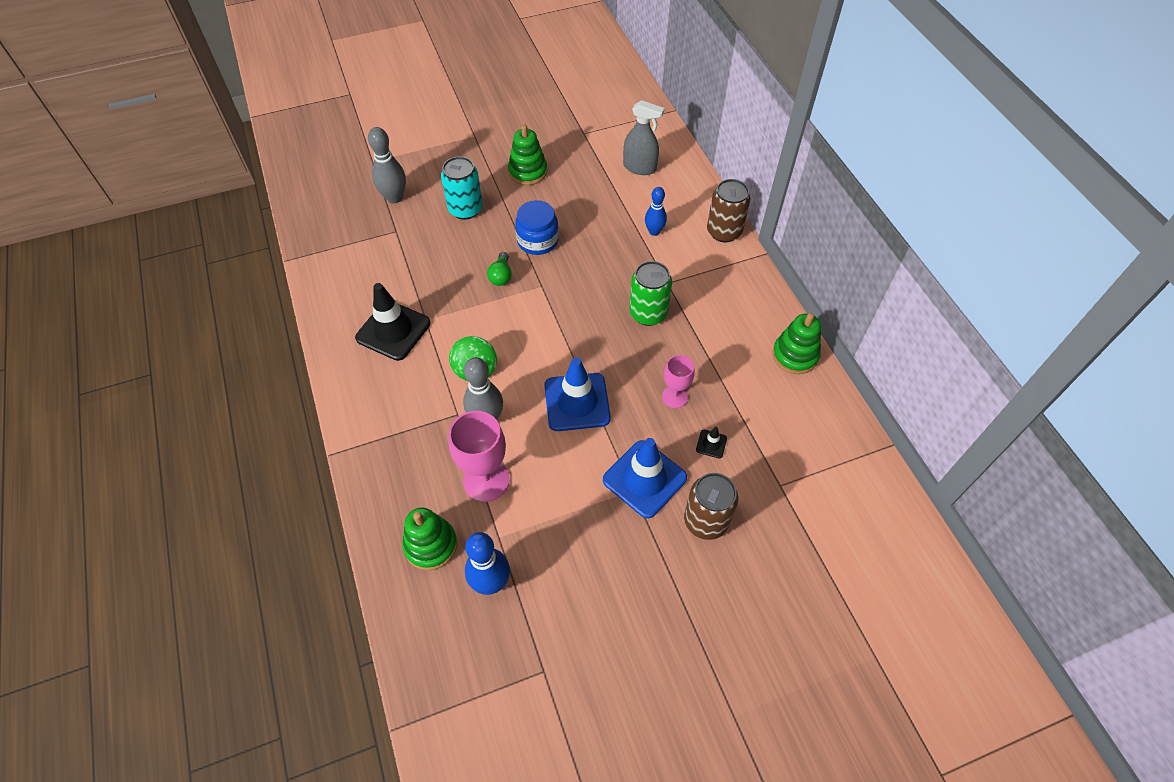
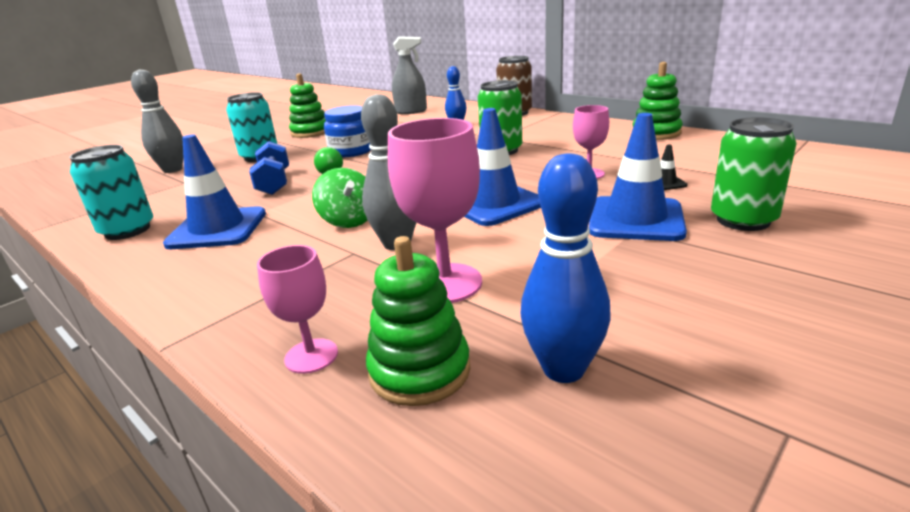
camera: 25 degrees left, 30 degrees down
black traffic cone [355,283,430,361] -> blue traffic cone [163,135,266,249]
brown can [684,473,738,540] -> green can [711,117,797,231]
none -> turquoise can [69,145,153,240]
none -> blue dumbbell [249,141,289,195]
none -> pink goblet [257,245,338,374]

